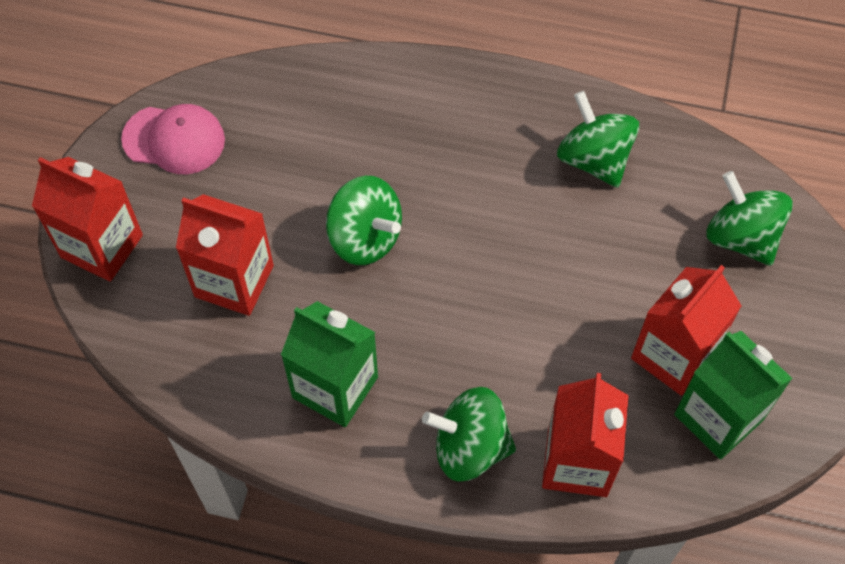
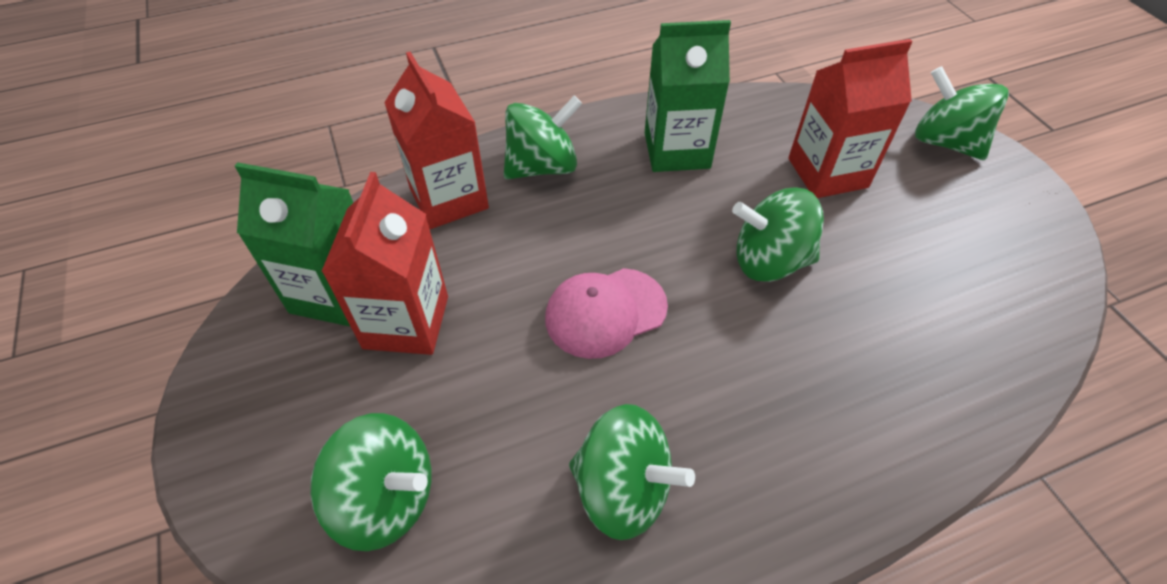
camera: 145 degrees right, 10 degrees down
red carton [32,157,143,282] -> green spinning top [915,66,1009,160]
pink cap [121,104,225,174] -> pink cap moved to [545,268,668,359]

